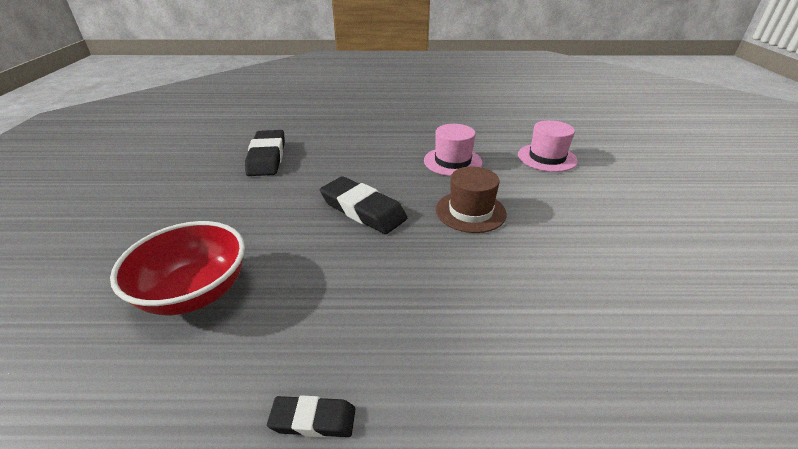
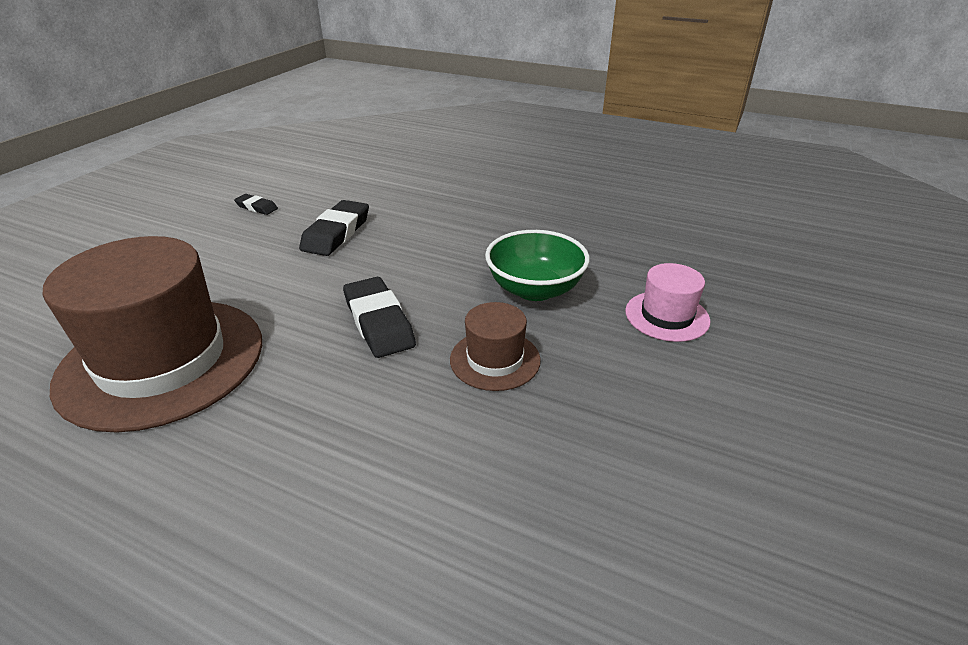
camera: 25 degrees right, 0 degrees up
red bowl [110,221,245,315] -> brown hat [43,236,262,433]
black eraser [267,395,355,438] -> black eraser moved to [234,194,278,215]
pink hat [424,124,482,176] -> green bowl [485,230,590,301]

